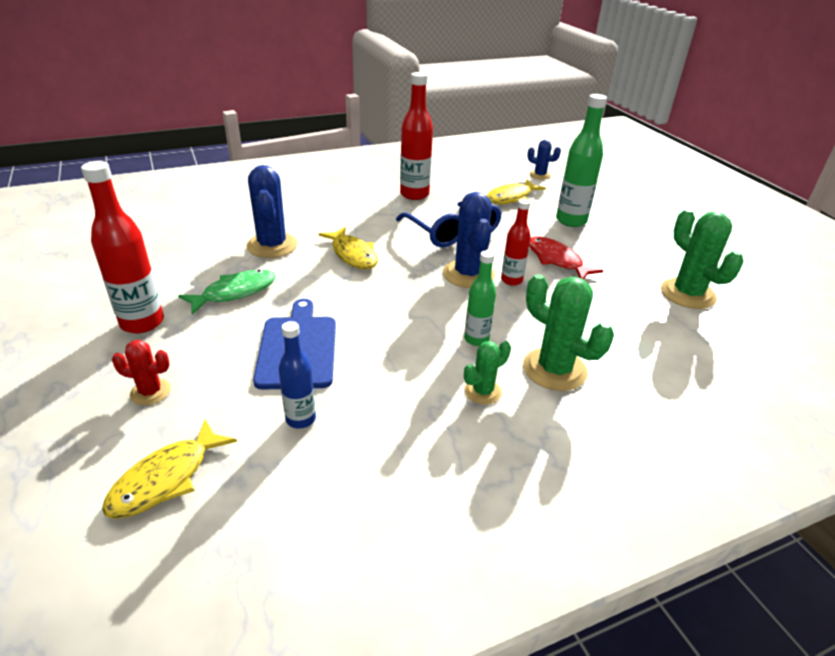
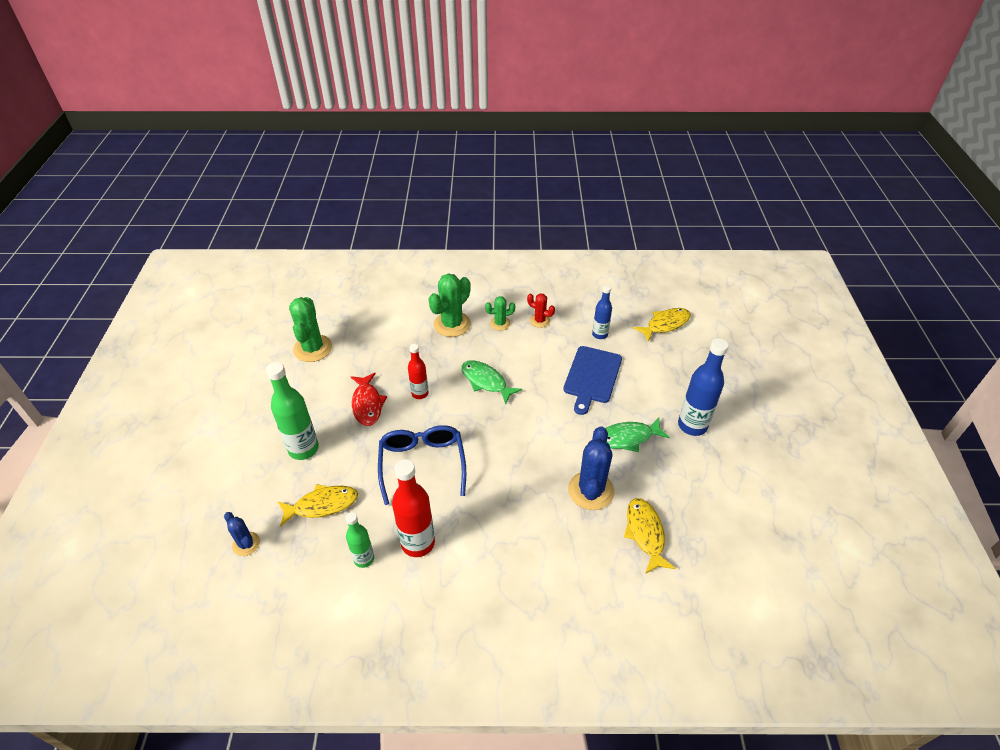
camera: 155 degrees left, 10 degrees up
red bottle [81,161,164,333] -> blue bottle [678,338,729,436]
red cactus [112,340,171,405] -> red cactus moved to [527,293,555,328]
yellow fish [319,227,378,269] -> yellow fish moved to [624,498,676,574]
blue cactus [443,192,495,288] -> none
green bottle [464,250,496,346] -> green bottle moved to [346,512,374,568]
green cactus [523,274,614,391] -> green cactus turned 60 degrees clockwise [428,273,471,337]
none -> green fish [461,360,522,405]

